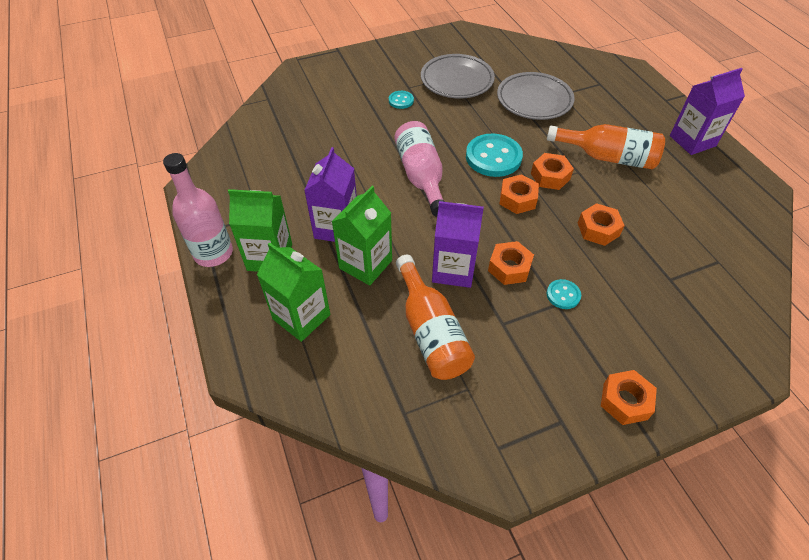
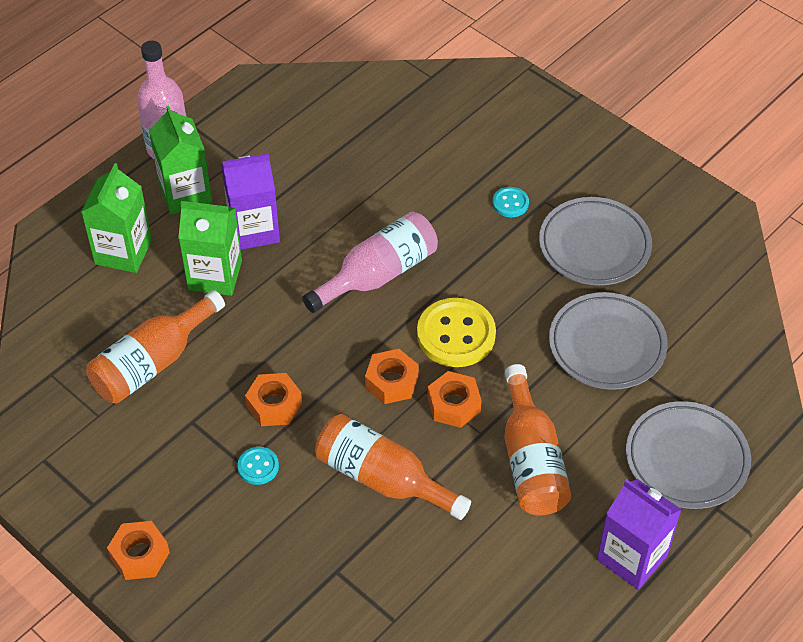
camera: 65 degrees right, 0 degrees up
purple carton [432,201,484,288] -> none
turquoise button [466,133,523,177] -> yellow button [417,298,496,367]
orange nut [578,203,625,246] -> orange bottle [315,414,471,520]
none -> grey plate [626,401,751,509]

